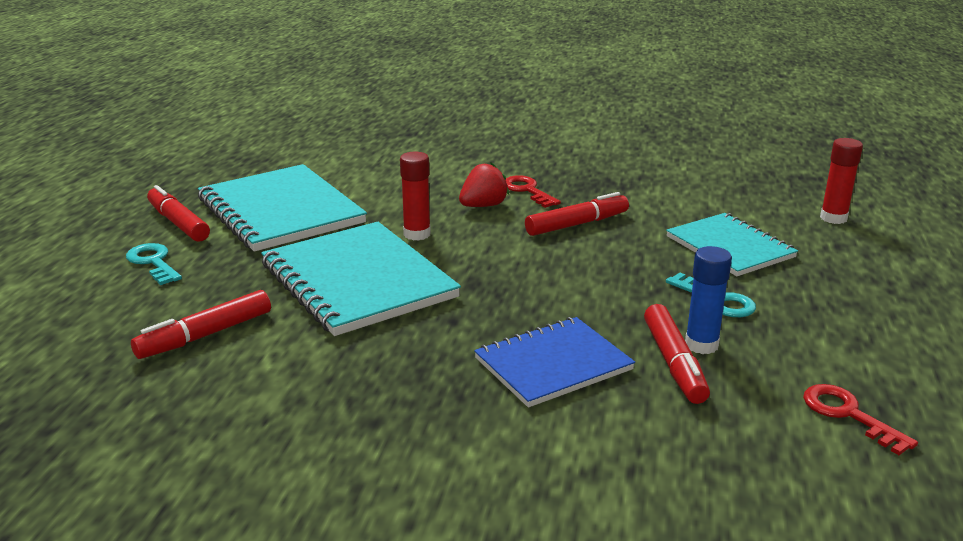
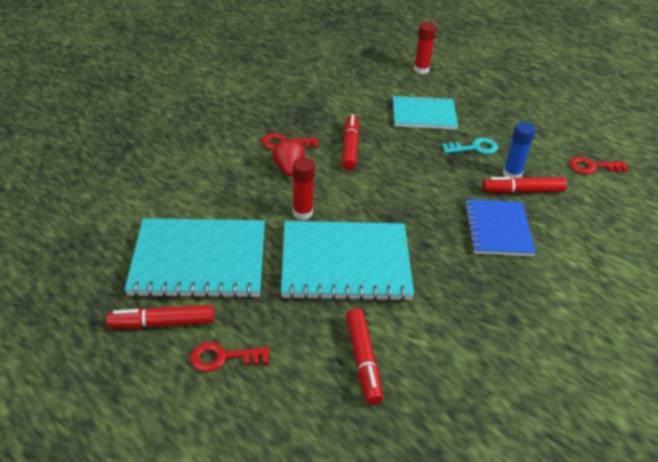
camera: 60 degrees left, 15 degrees up
turquoise key [126,243,182,285] -> red key [190,342,270,372]
red marker [644,304,710,404] -> red marker turned 150 degrees clockwise [482,177,567,193]

